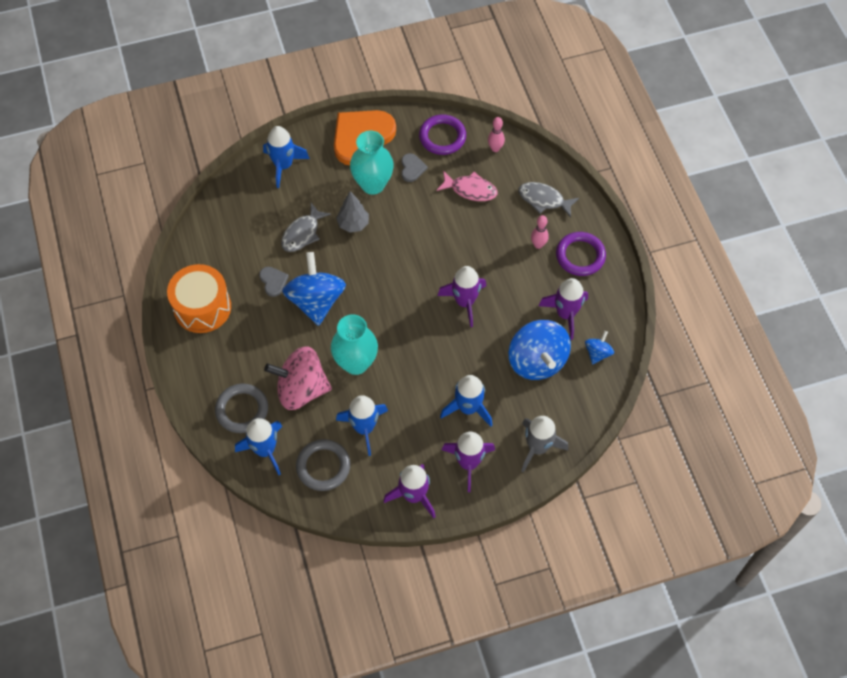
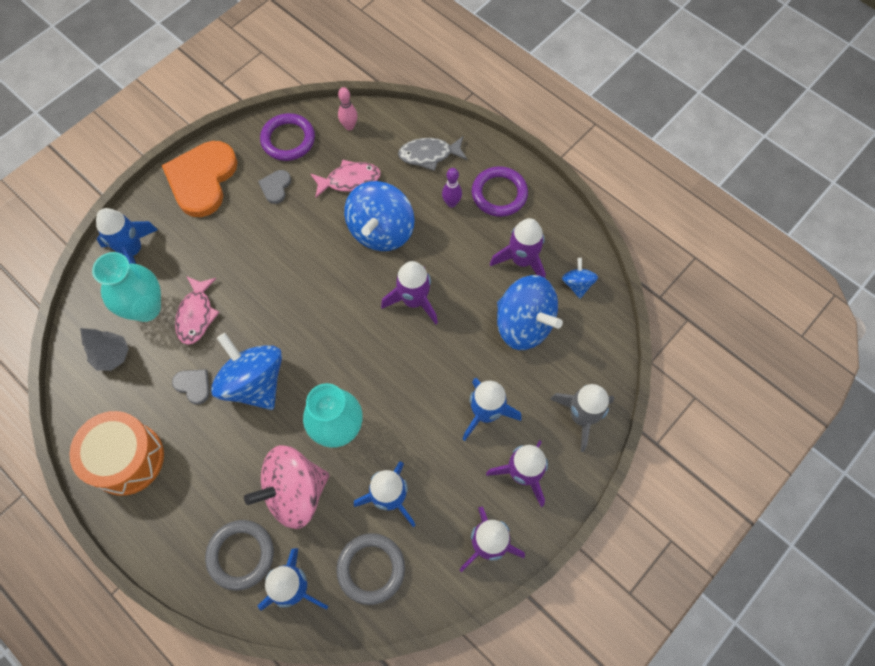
camera: 30 degrees left, 5 degrees up
grey fish [281,203,331,252] -> pink fish [175,277,220,345]
grey tree [336,191,369,233] -> grey tree moved to [80,328,129,371]
turquoise vase [350,131,394,195] -> turquoise vase moved to [92,252,161,322]
grey heart [401,153,428,182] -> grey heart turned 135 degrees counterclockwise [258,170,291,204]
pink bowling pin [531,215,549,249] -> purple bowling pin [442,168,462,208]
none -> blue spinning top [344,181,414,251]

